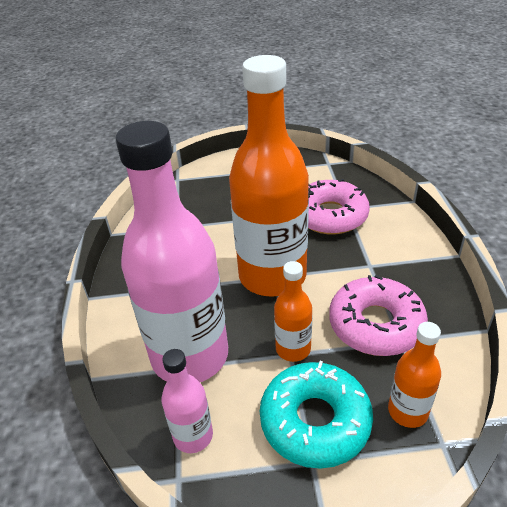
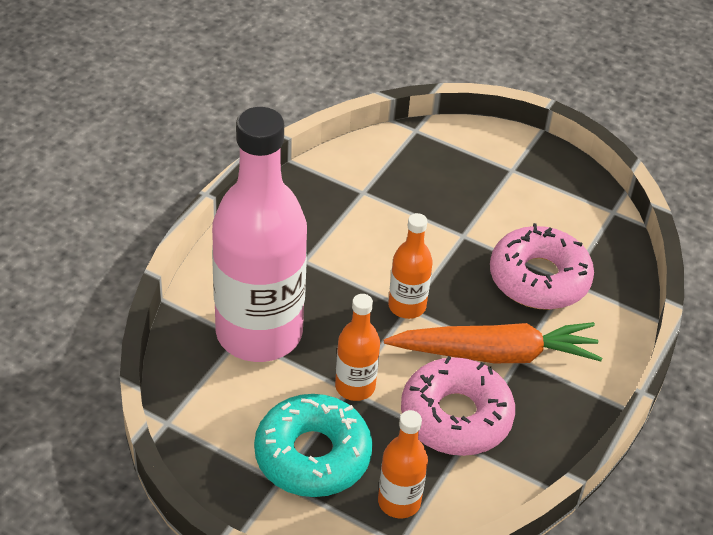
camera: 30 degrees right, 5 degrees up
pink bottle [161,349,213,453] -> none
orange bottle [229,55,309,297] -> orange bottle [388,213,433,319], size x0.45
none -> orange carrot [384,322,602,363]

